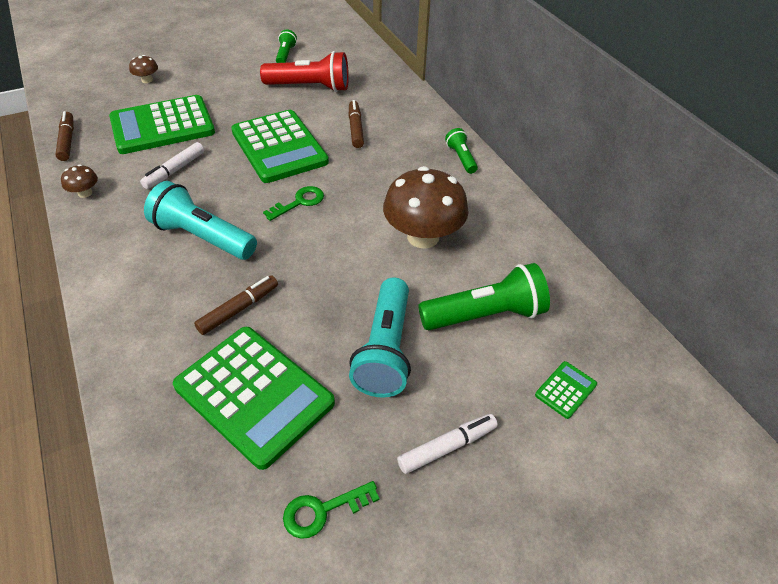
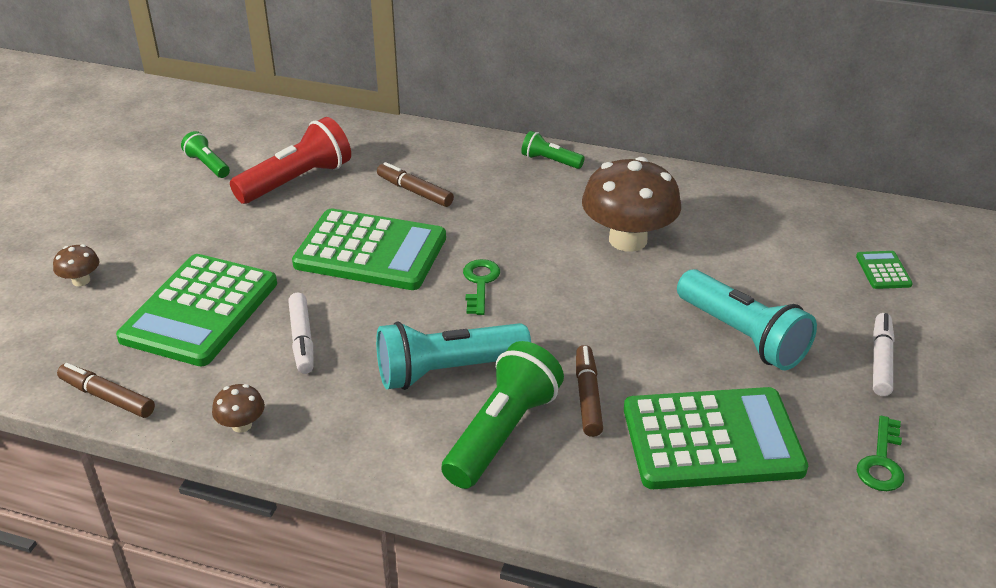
camera: 45 degrees left, 10 degrees down
green flashlight [418,263,550,330] -> green flashlight moved to [441,341,564,489]

